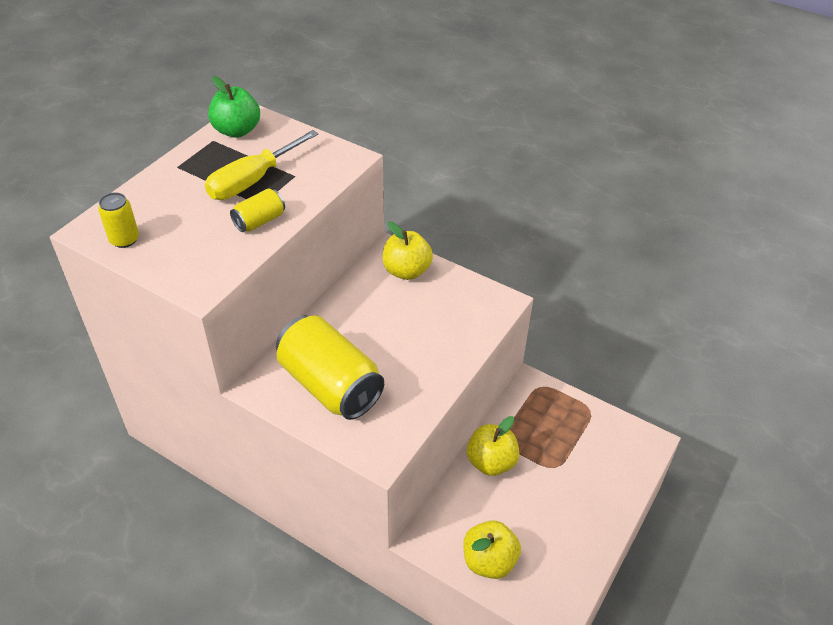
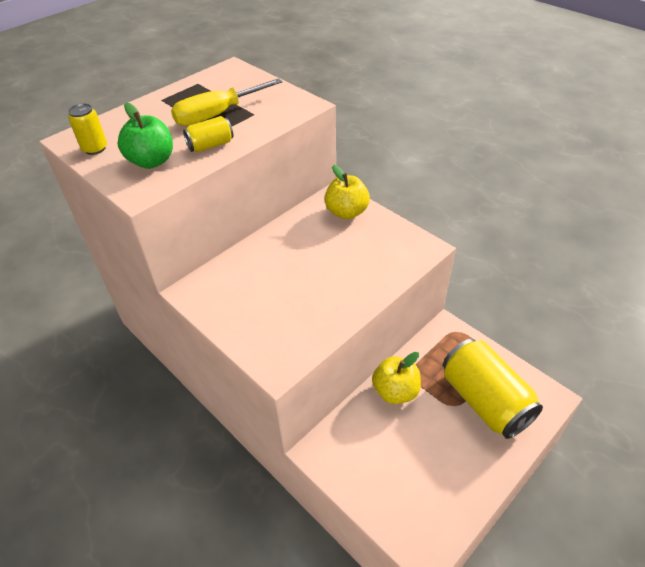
camera: 15 degrees right, 0 degrees up
green apple [208,76,260,138] -> green apple moved to [118,103,173,169]
yellow can [276,315,384,420] -> yellow can moved to [443,339,543,439]
yellow apple [463,520,521,579] -> none

